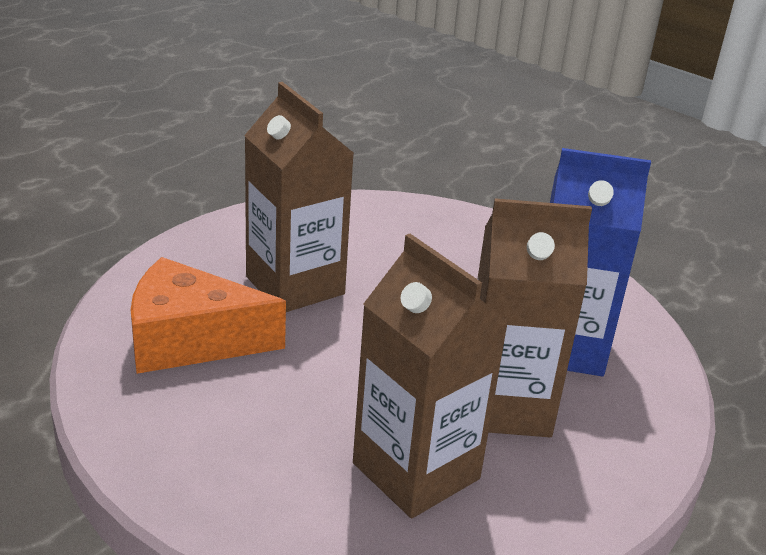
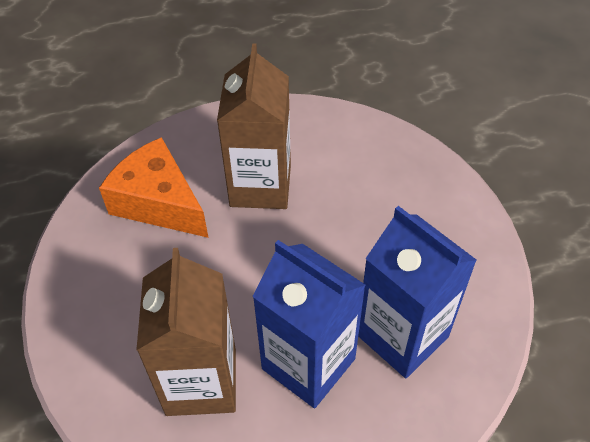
camera: 40 degrees right, 20 degrees up
brown carton [478,198,592,437] -> blue carton [252,240,365,408]

